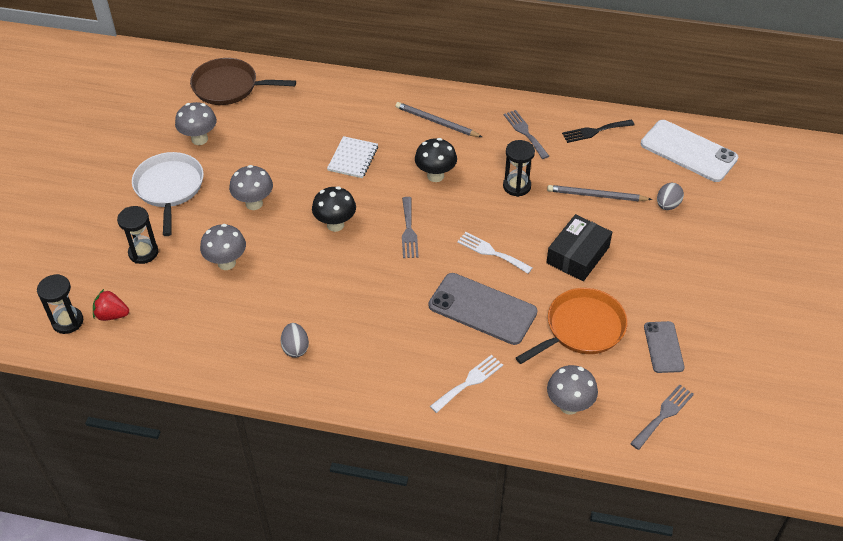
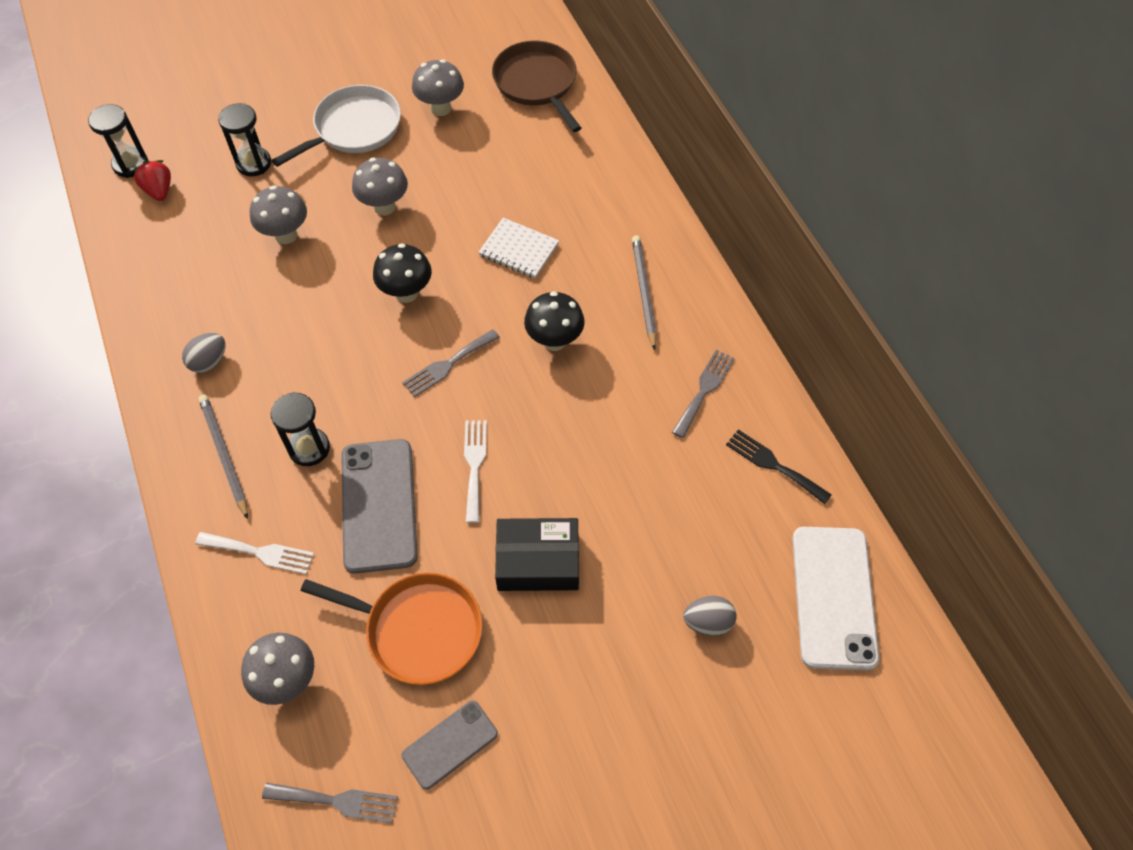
camera: 55 degrees right, 10 degrees up
white notebook [327,136,378,178] -> white notebook turned 45 degrees clockwise [478,218,559,278]
black hourglass [503,140,535,197] -> black hourglass moved to [271,392,330,466]
grey pencil [547,185,652,201] -> grey pencil moved to [198,395,248,519]

